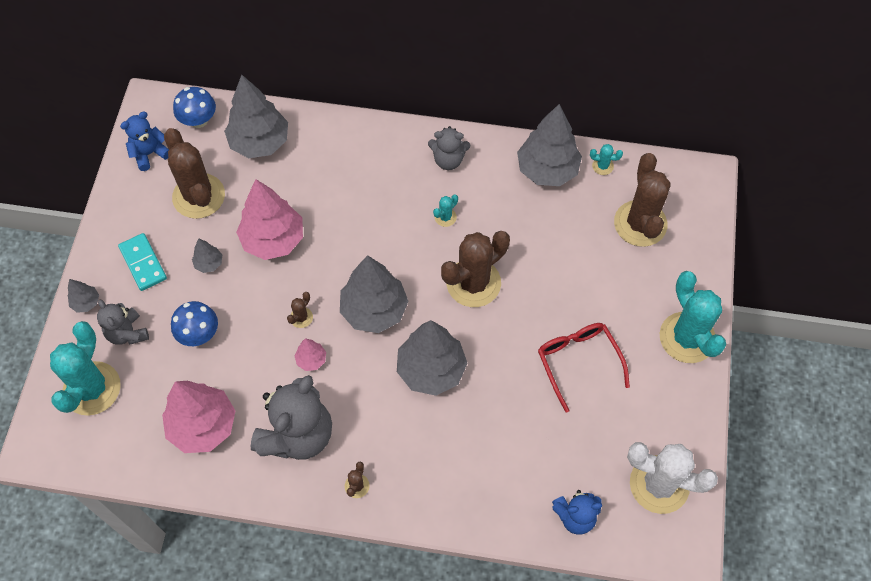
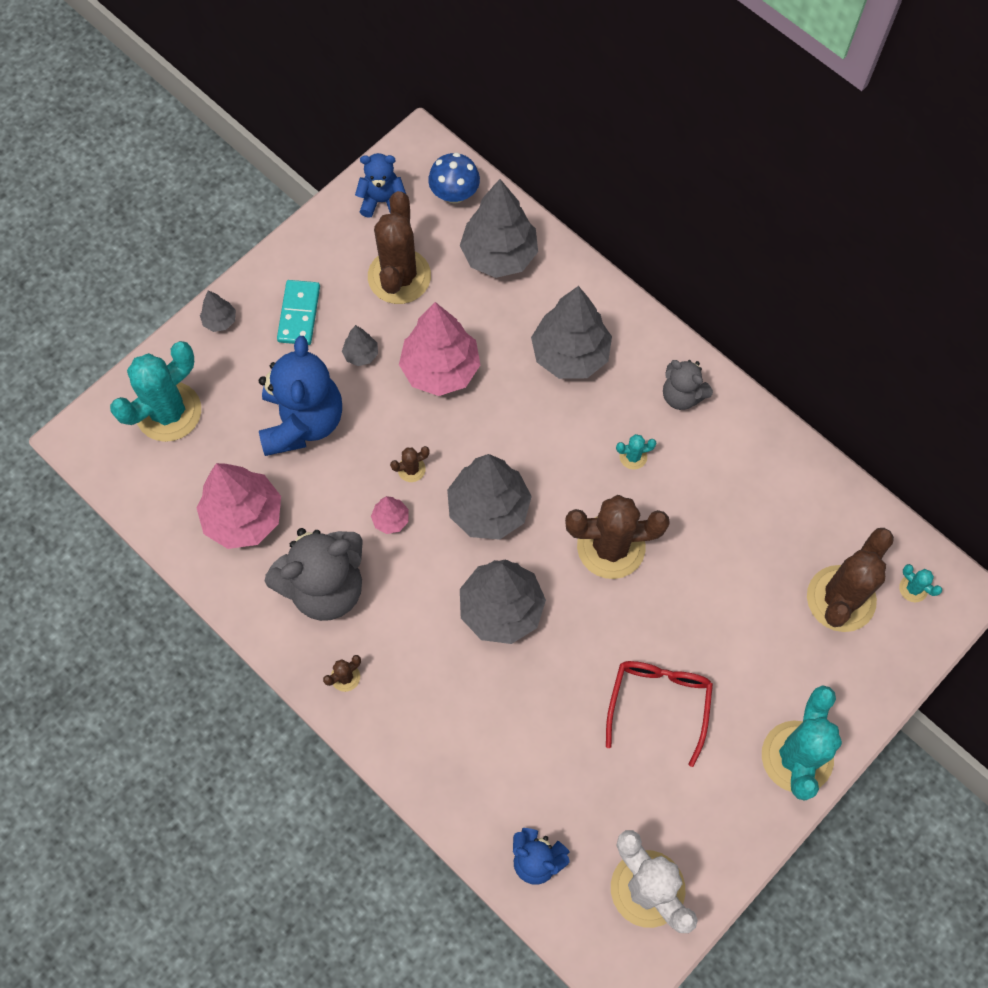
camera: 35 degrees right, 5 degrees up
grey teddy bear [97,299,149,345] -> none
blue mushroom [171,301,218,346] -> blue teddy bear [259,336,342,456]
grey tree [517,104,582,186] -> grey tree moved to [531,286,612,379]
turquoise cactus [590,144,623,175] -> turquoise cactus moved to [899,564,942,602]

